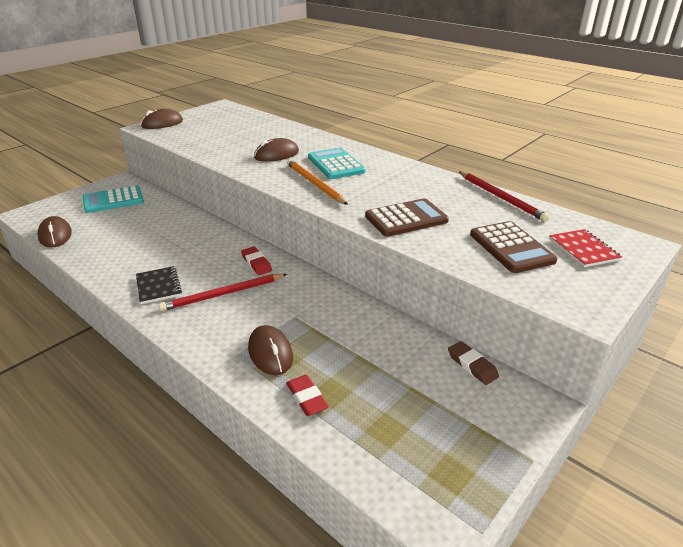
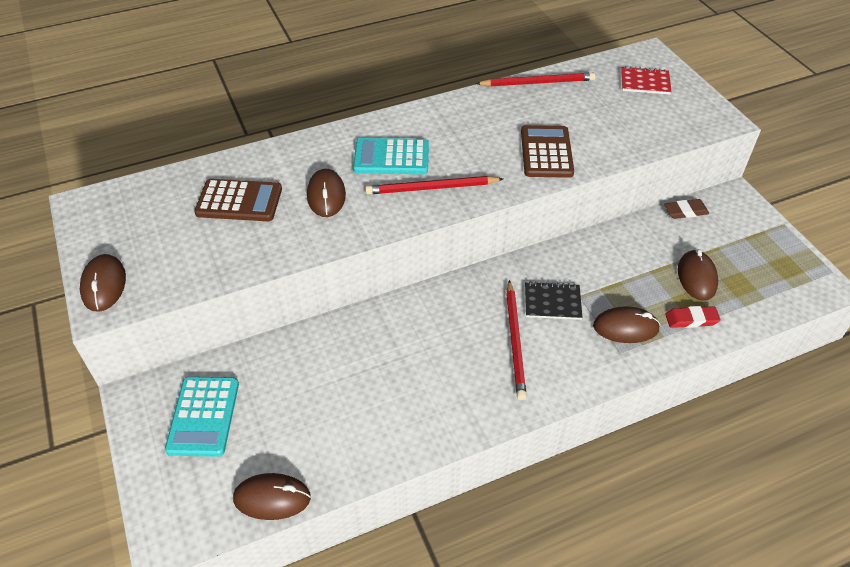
camera: 65 degrees left, 15 degrees up
black notebook [136,266,182,304] -> black notebook moved to [525,282,583,320]
red eraser [241,246,272,275] -> none
orange pencil [287,159,348,205] -> red pencil [365,176,503,194]
brown calculator [470,221,557,273] -> brown calculator moved to [194,179,282,221]
none -> brown mouse [678,249,718,301]

